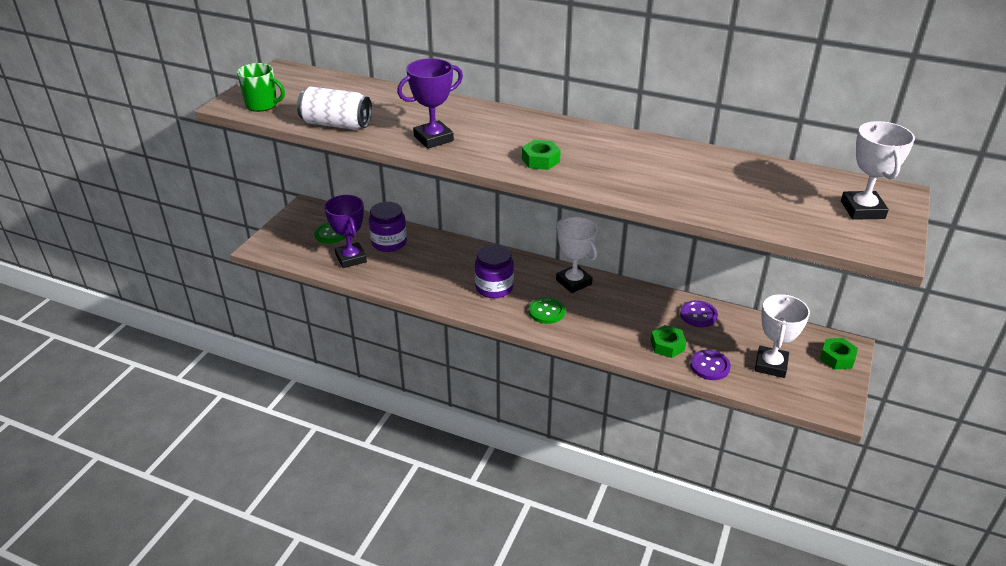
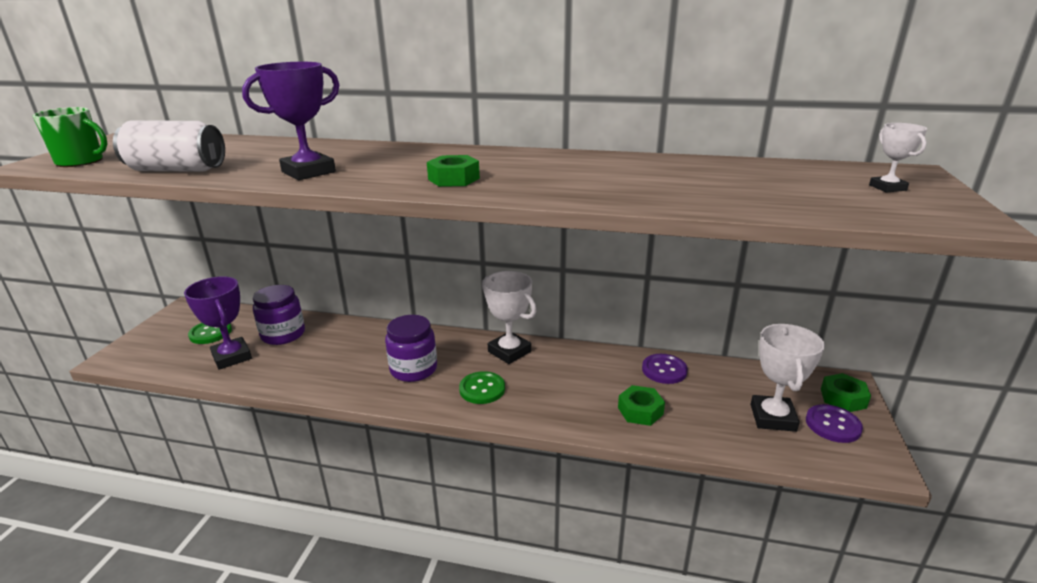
camera: 10 degrees left, 10 degrees down
purple button [690,350,731,380] -> purple button moved to [806,404,863,443]
white trophy [841,121,915,220] -> white trophy [869,123,927,193], size x0.53

